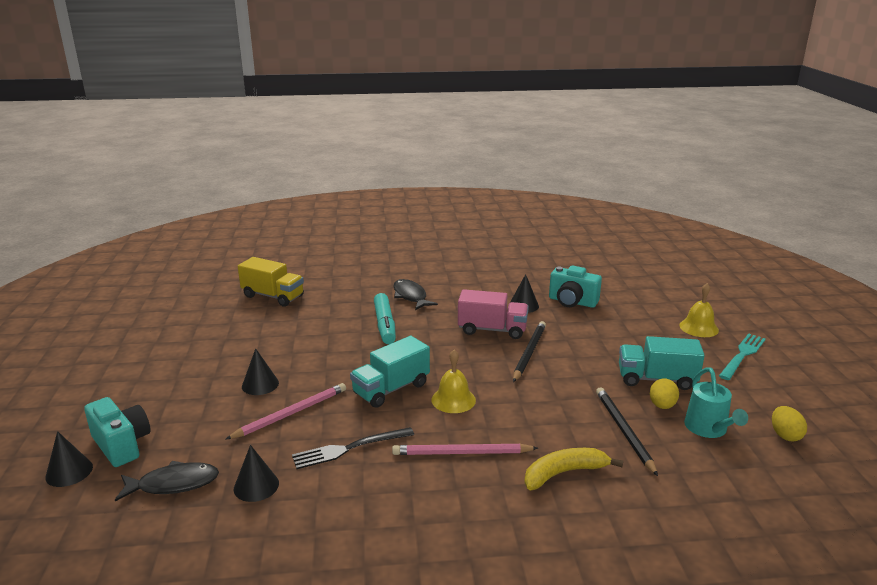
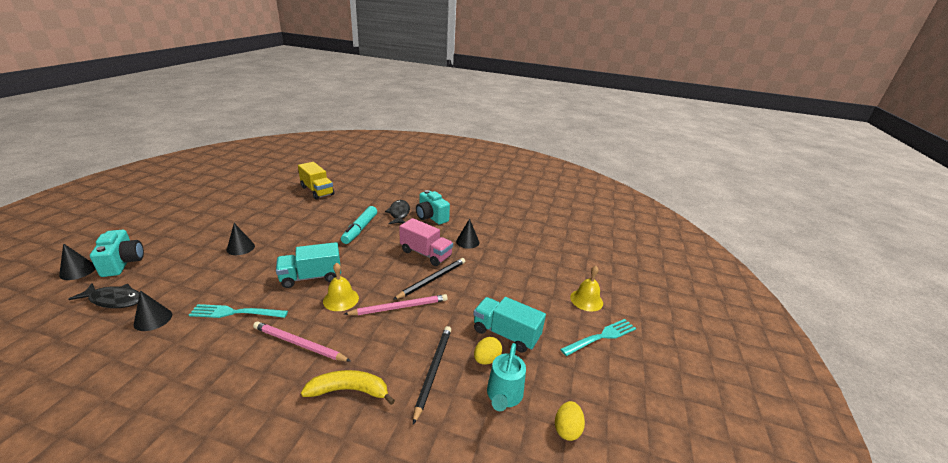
camera: 20 degrees right, 5 degrees up
pink pencil [225,383,346,440] -> pink pencil moved to [345,294,448,315]
black fork [292,427,414,469] -> turquoise fork [189,304,288,318]
turquoise camera [549,265,602,308] -> turquoise camera moved to [416,190,450,224]

